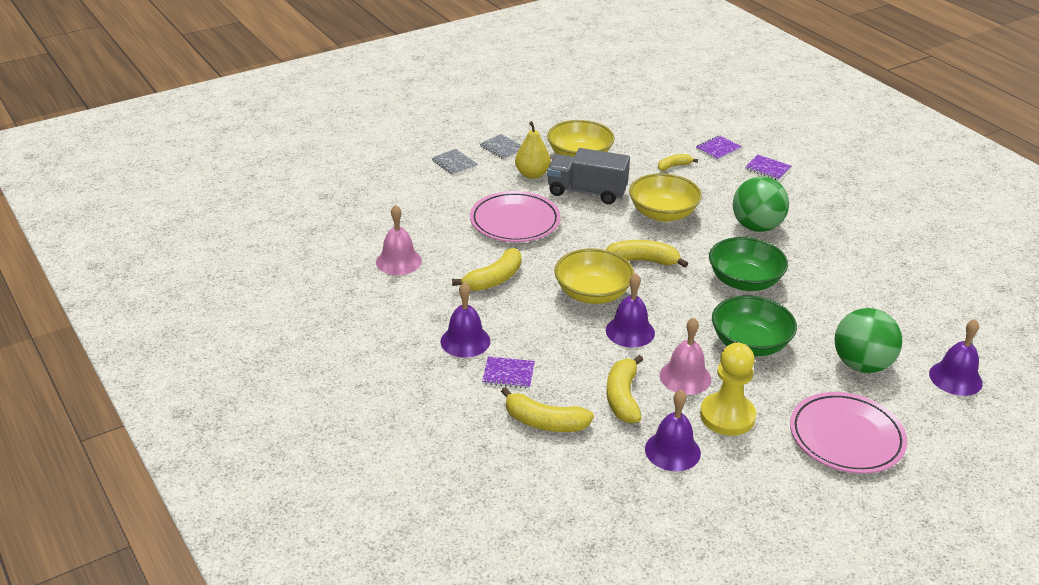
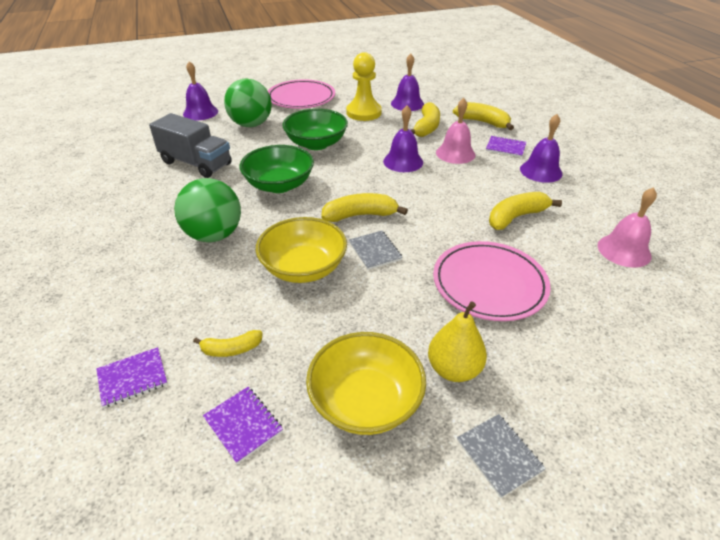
camera: 165 degrees left, 5 degrees up
grey notebook [432,149,477,175] -> grey notebook moved to [349,231,403,270]
grey truck [547,148,630,204] -> grey truck moved to [149,113,232,178]
yellow bowl [554,248,634,304] -> none
yellow banana [606,240,688,268] -> yellow banana turned 150 degrees clockwise [322,193,408,222]
pink bell [660,318,711,395] -> pink bell moved to [436,98,475,164]
purple notebook [745,155,791,180] -> purple notebook moved to [203,387,283,464]

